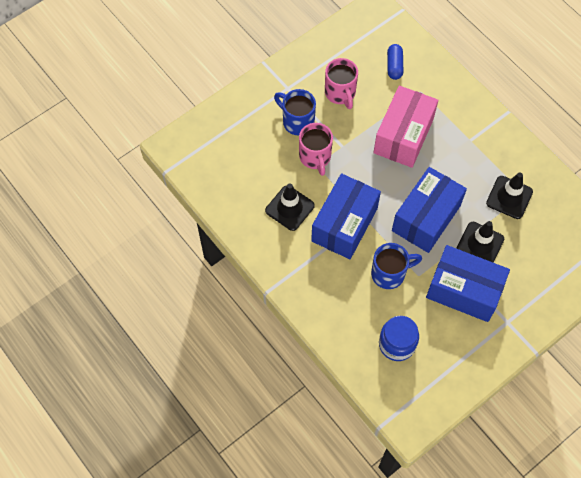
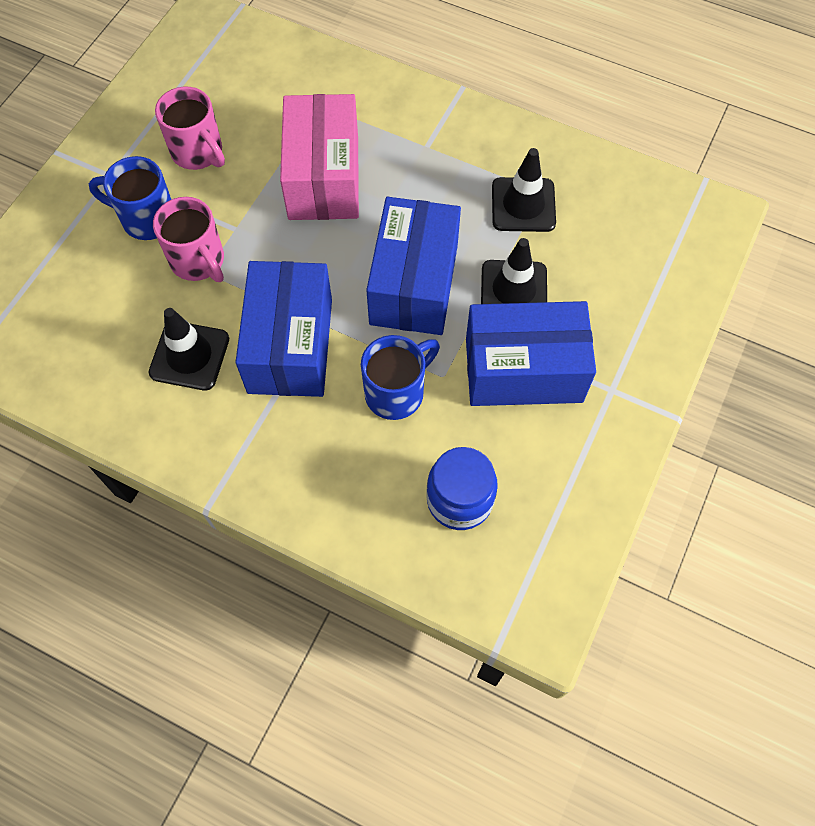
camera: 25 degrees left, 0 degrees up
blue capsule [387,44,403,80] -> none

